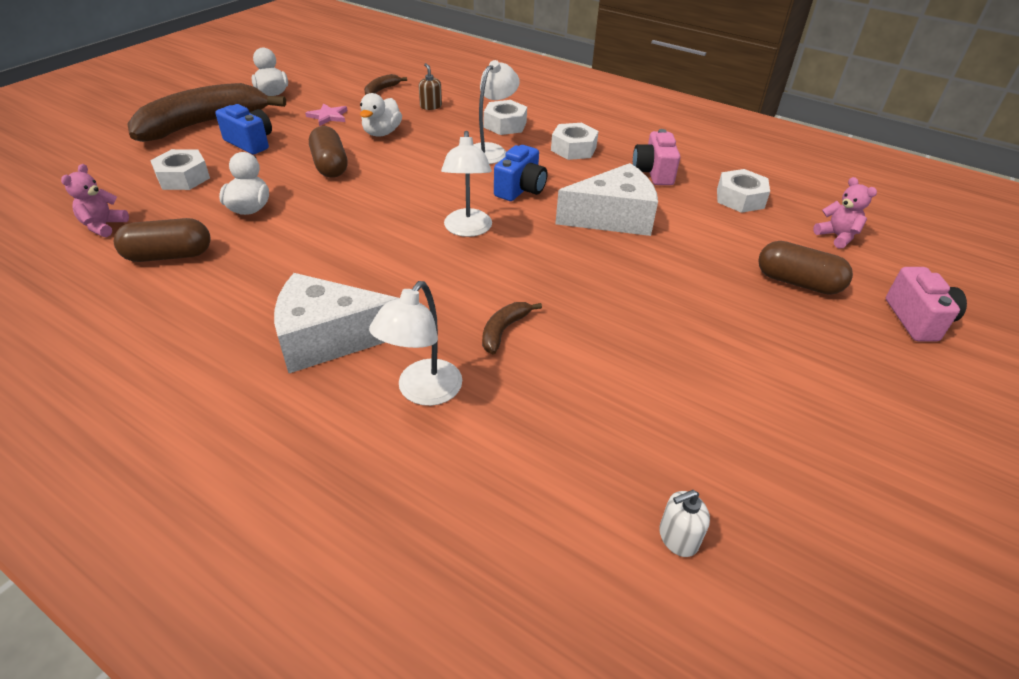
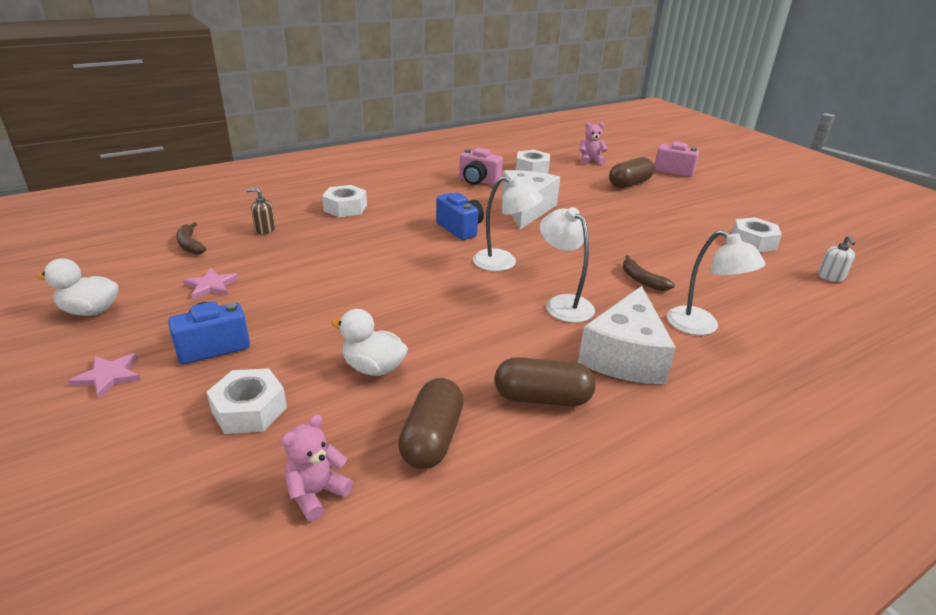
camera: 65 degrees left, 10 degrees down
pink teddy bear [61,164,129,237] -> pink teddy bear turned 90 degrees clockwise [281,414,353,521]
brown banana [127,83,286,142] -> pink star [69,353,141,398]
brown capsule [309,126,347,178] -> brown capsule moved to [495,357,596,406]
white duck [360,93,402,137] -> none
white lamp [474,60,520,164] -> white lamp moved to [540,207,595,323]
white nut [551,123,599,160] -> white nut moved to [731,217,782,252]

